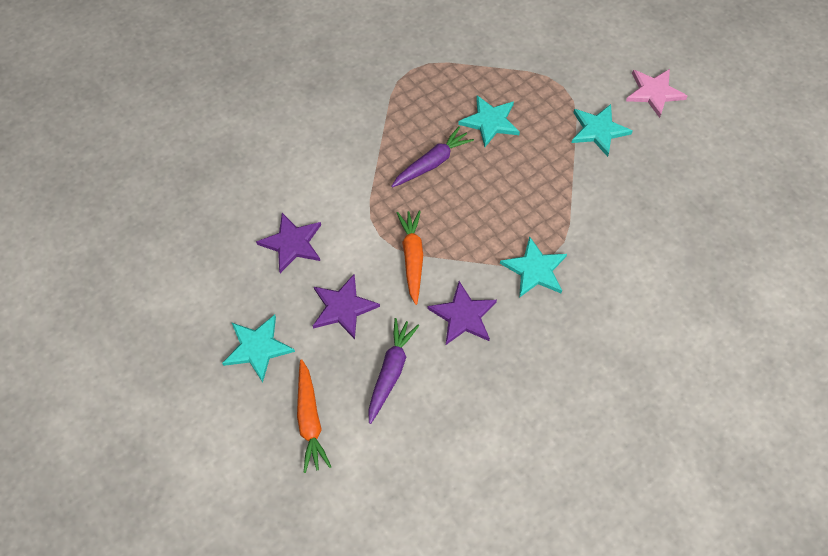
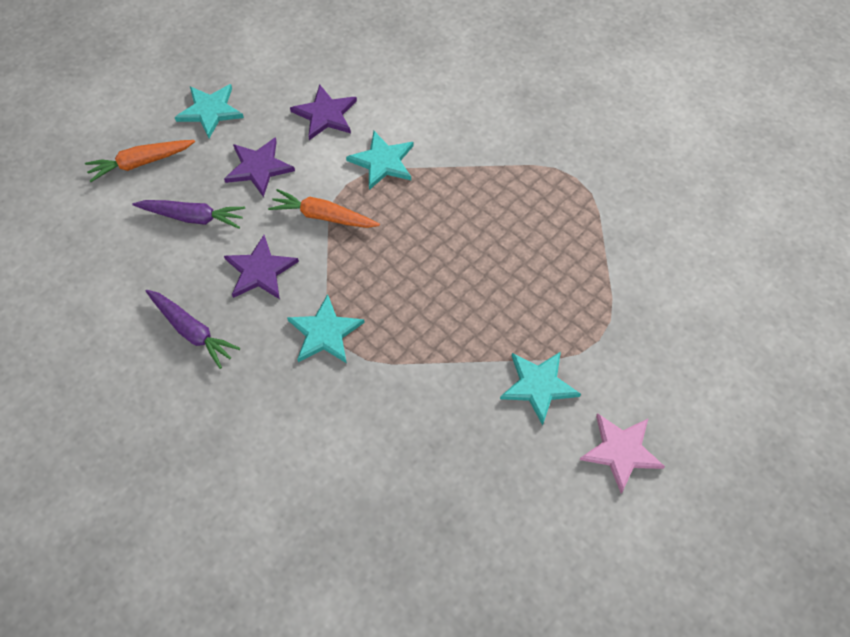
camera: 80 degrees right, 0 degrees up
purple carrot [391,126,474,188] -> purple carrot moved to [146,290,240,369]
orange carrot [397,210,423,305] -> orange carrot turned 150 degrees counterclockwise [268,189,380,228]
turquoise star [458,96,520,147] -> turquoise star moved to [346,131,413,190]

